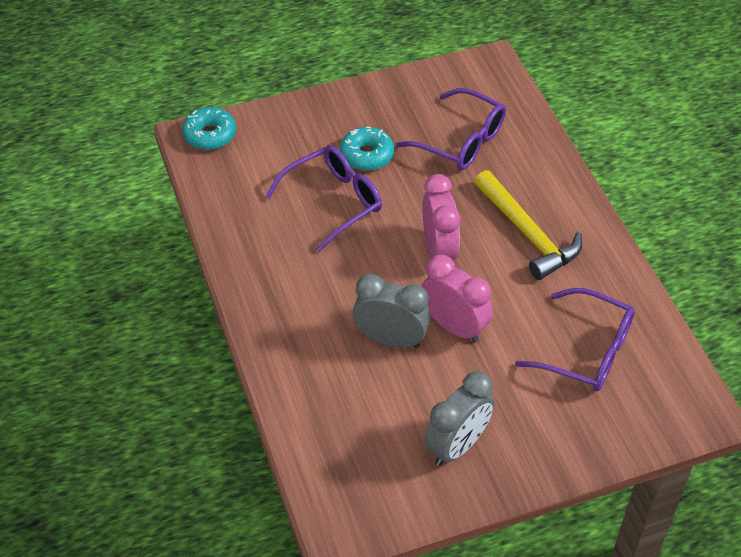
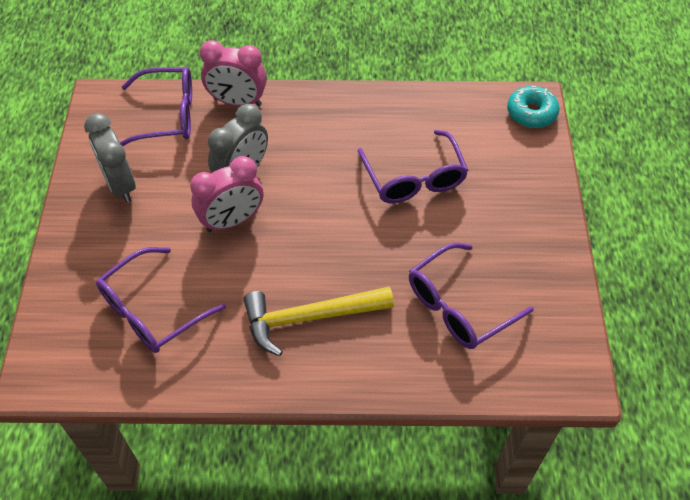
camera: 110 degrees right, 5 degrees up
turquoise donut [340,127,394,171] -> none
pink clock [422,174,461,261] -> pink clock moved to [200,40,267,106]
none -> purple glasses [120,67,192,146]

